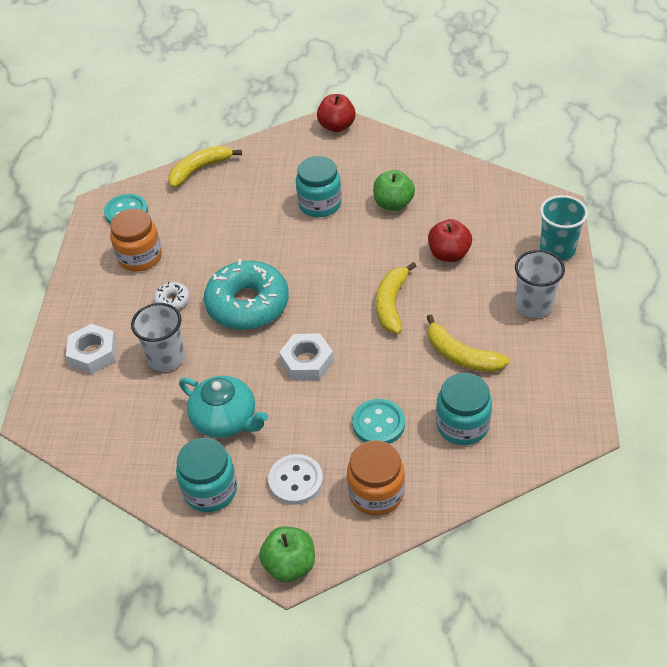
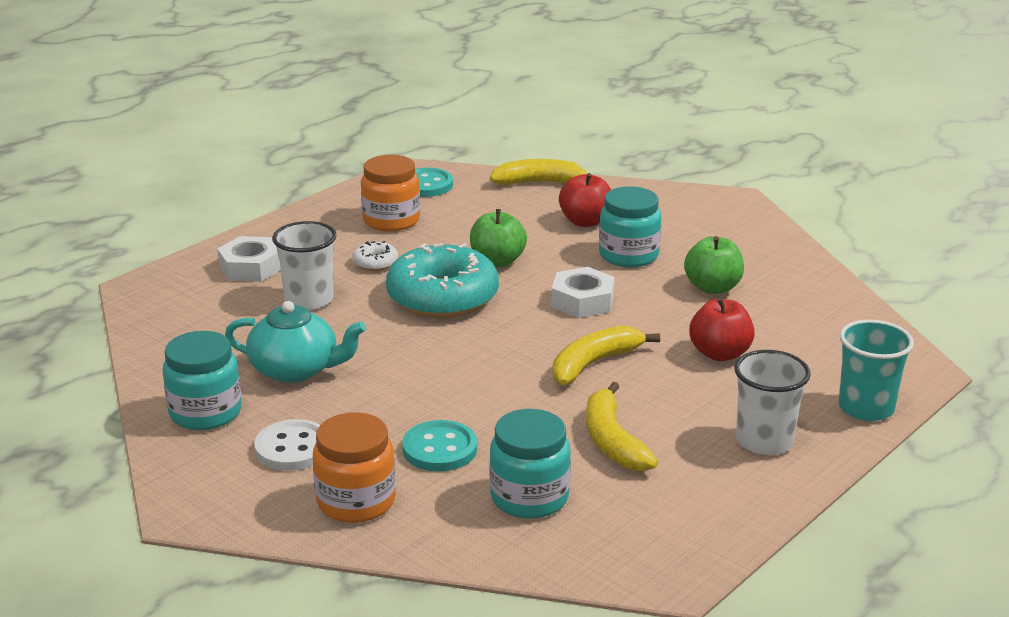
camera: 35 degrees right, 20 degrees down
turquoise teapot [179,376,269,438] -> turquoise teapot turned 60 degrees counterclockwise [225,301,366,383]
green apple [259,527,315,582] -> green apple moved to [470,209,527,267]
white nut [279,334,334,381] -> white nut moved to [551,267,615,318]
red apple [317,94,356,132] -> red apple moved to [559,173,611,227]

